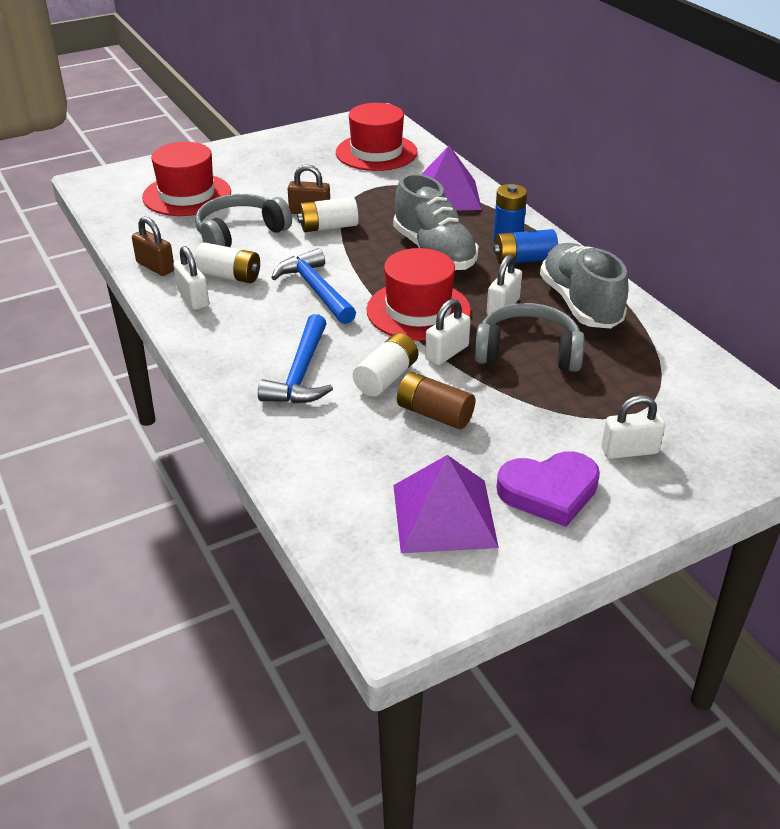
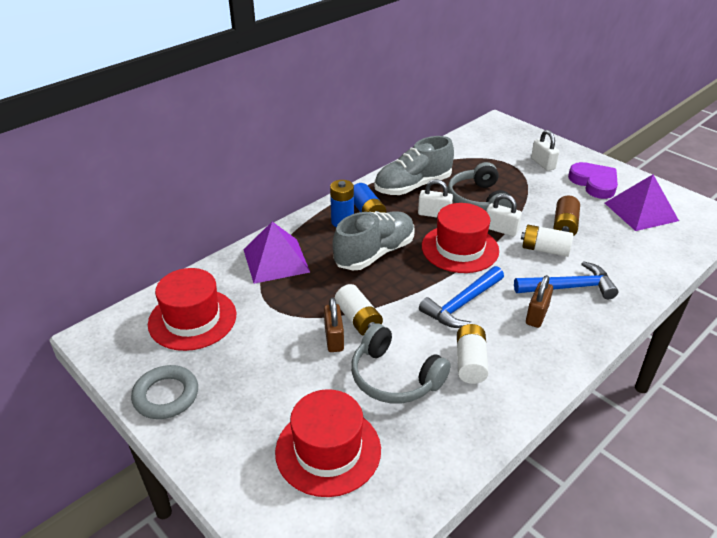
camera: 105 degrees left, 0 degrees up
brown padlock [132,216,174,276] -> brown padlock moved to [526,275,553,328]
white padlock [173,246,209,310] -> none
none -> grey ring [131,365,198,419]

